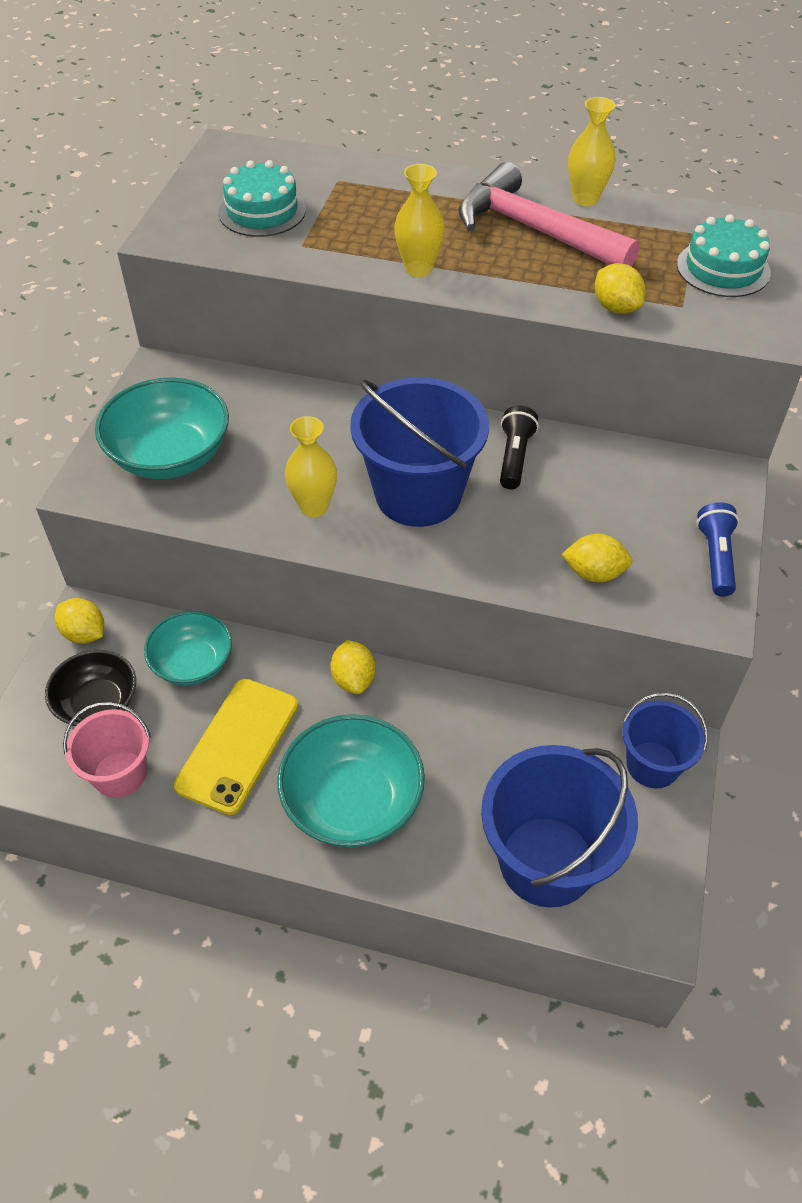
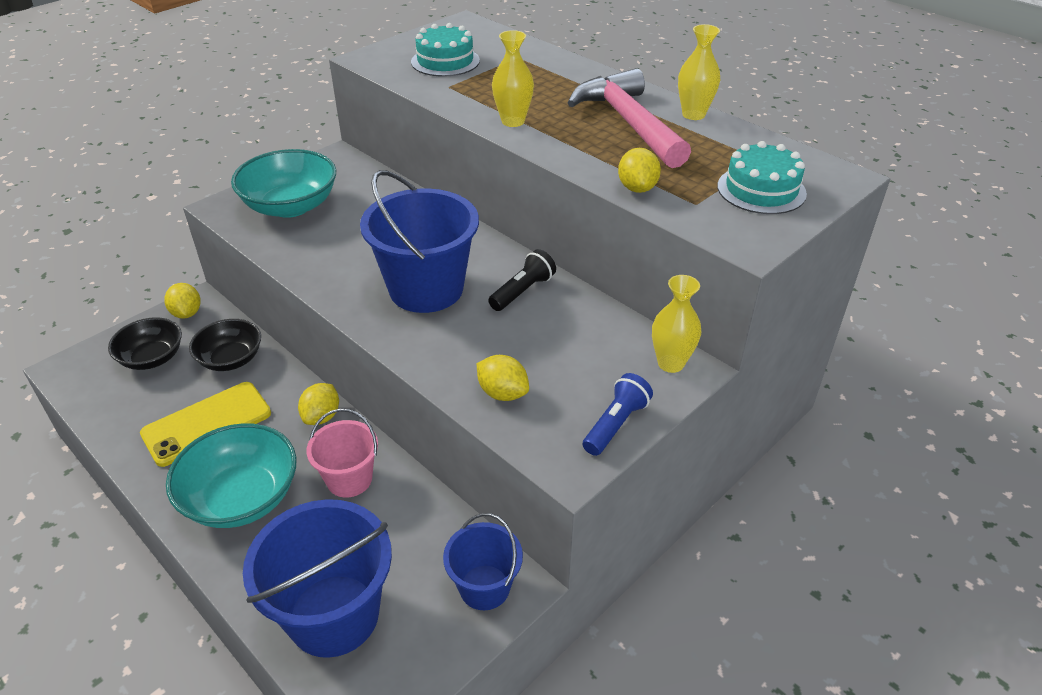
camera: 30 degrees right, 10 degrees down
pink bucket [63,702,151,798] -> pink bucket moved to [306,408,378,498]
turquoise bowl [144,611,232,686] -> black bowl [189,319,261,371]
yellow vase [285,416,337,517] -> yellow vase moved to [652,275,701,373]

